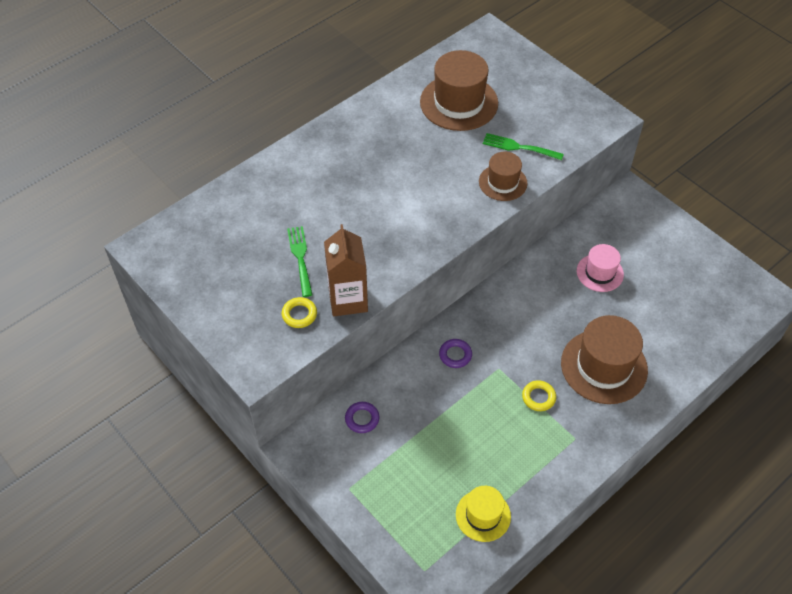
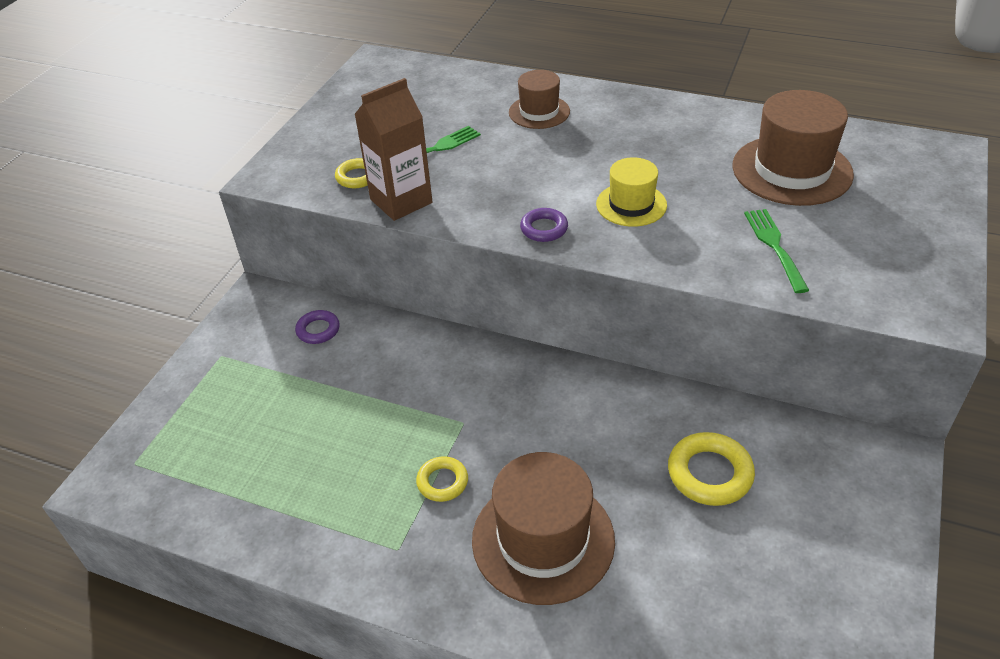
camera: 65 degrees right, 10 degrees down
purple ring [439,339,472,368] -> purple ring moved to [520,208,568,242]
yellow hat [456,486,511,542] -> yellow hat moved to [596,157,667,227]
brown hat [479,152,527,201] -> brown hat moved to [509,70,570,129]
pink hat [576,244,624,292] -> yellow ring [668,432,755,506]

